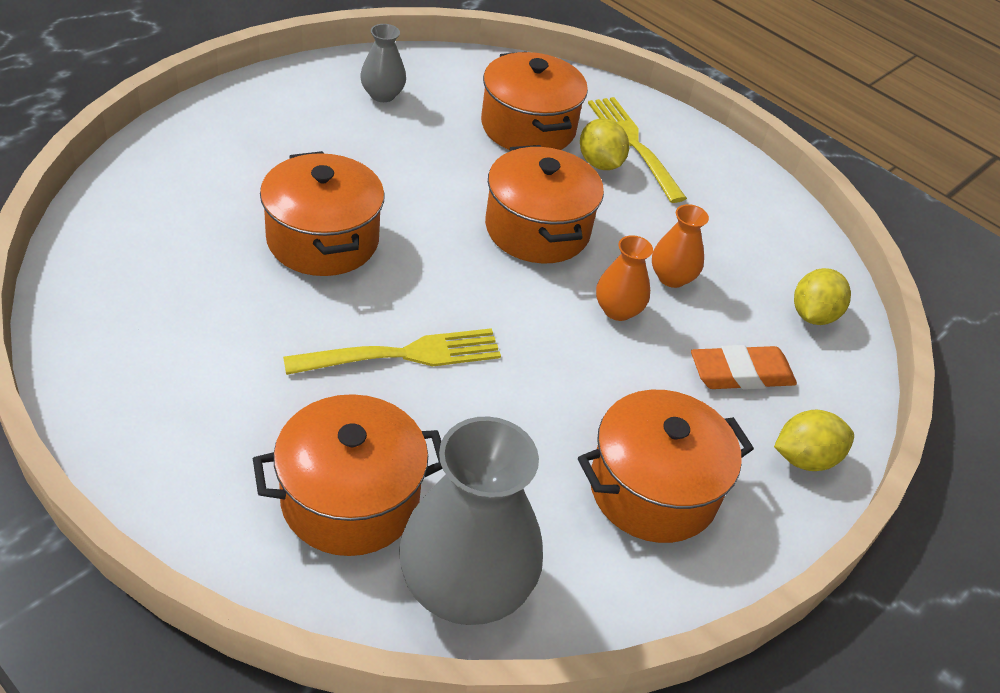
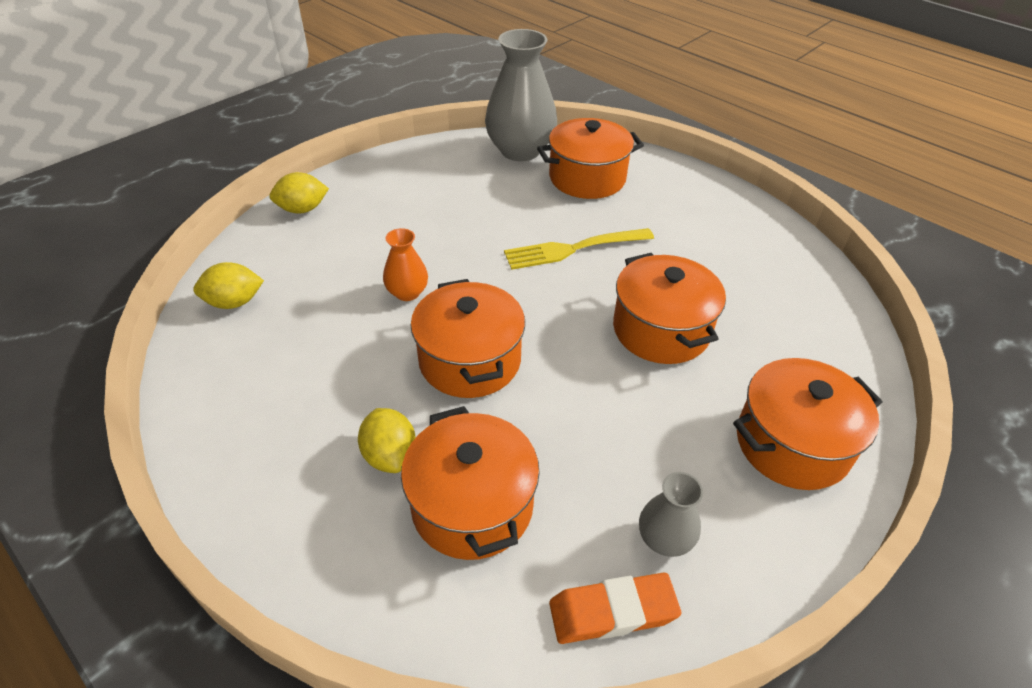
camera: 175 degrees left, 0 degrees up
orange pot [578,390,754,543] -> orange pot moved to [733,358,882,490]
yellow fork [588,97,687,203] -> none
orange vase [652,204,709,288] -> none
orange eraser [691,345,797,390] -> orange eraser moved to [549,573,681,644]
yellow lemon [794,268,851,325] -> yellow lemon turned 45 degrees clockwise [193,262,264,309]

